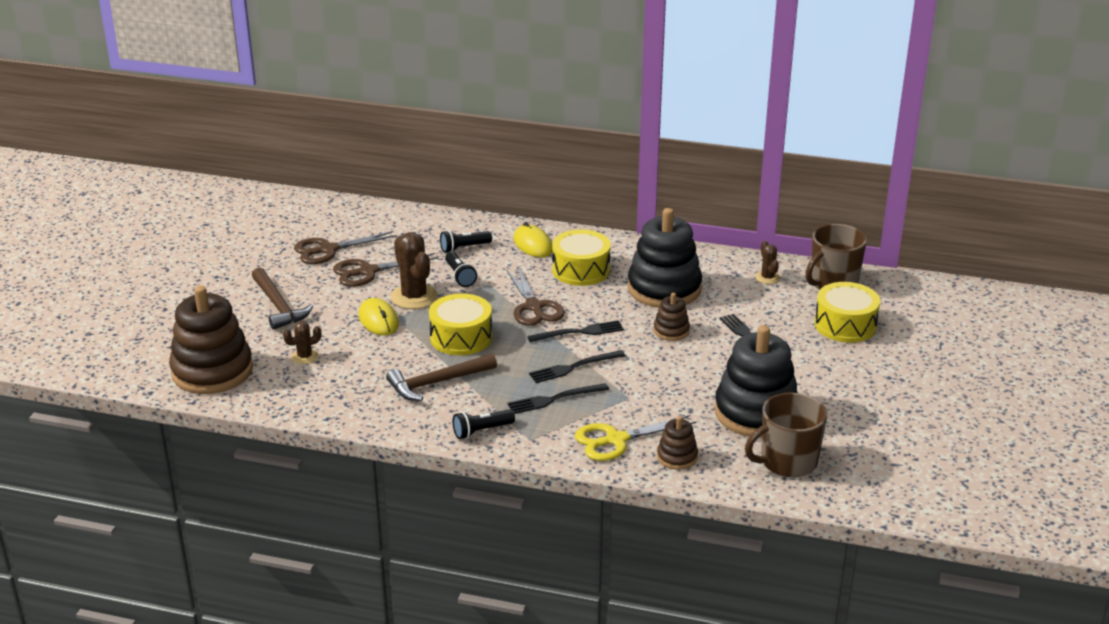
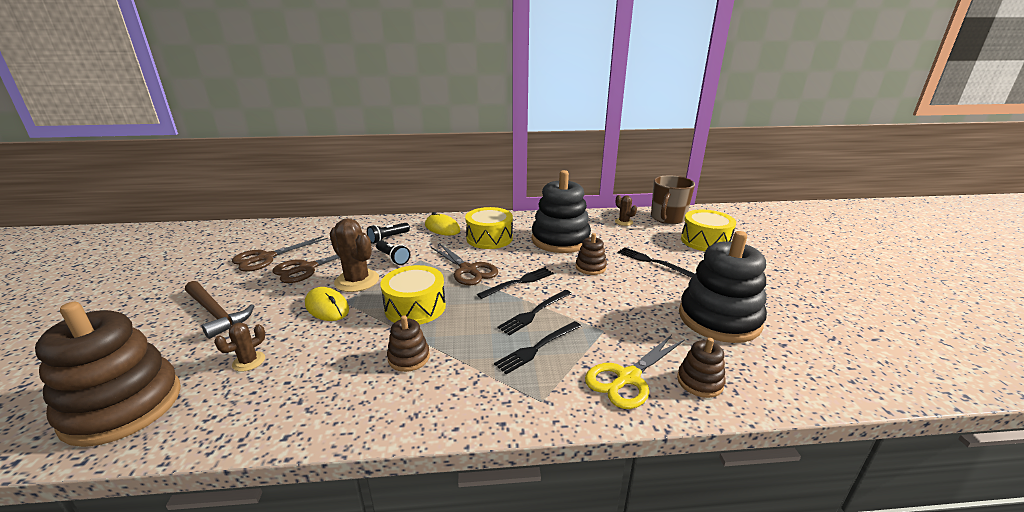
camera: 20 degrees left, 5 degrees down
brown hammer [386,353,497,401] -> brown stacking toy [387,315,430,372]
black flashlight [453,409,515,439] -> none
brown mug [745,392,827,478] -> none

